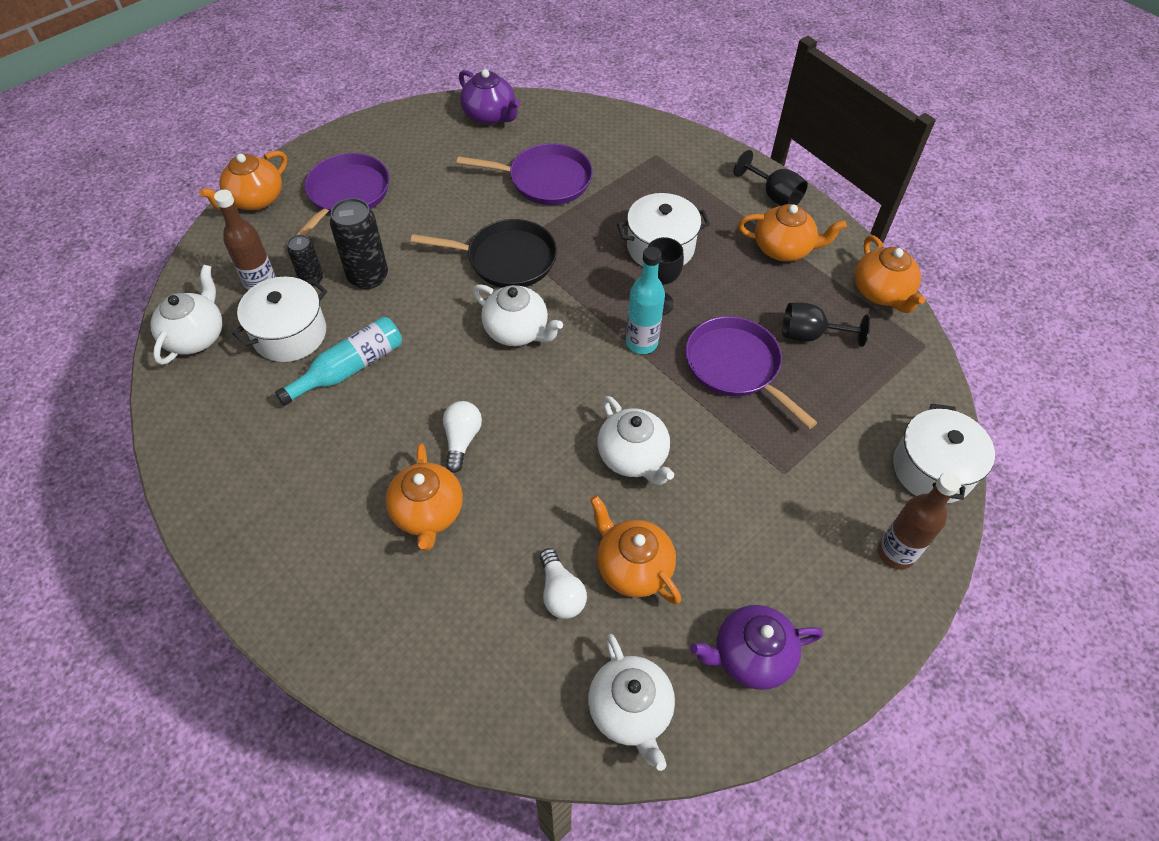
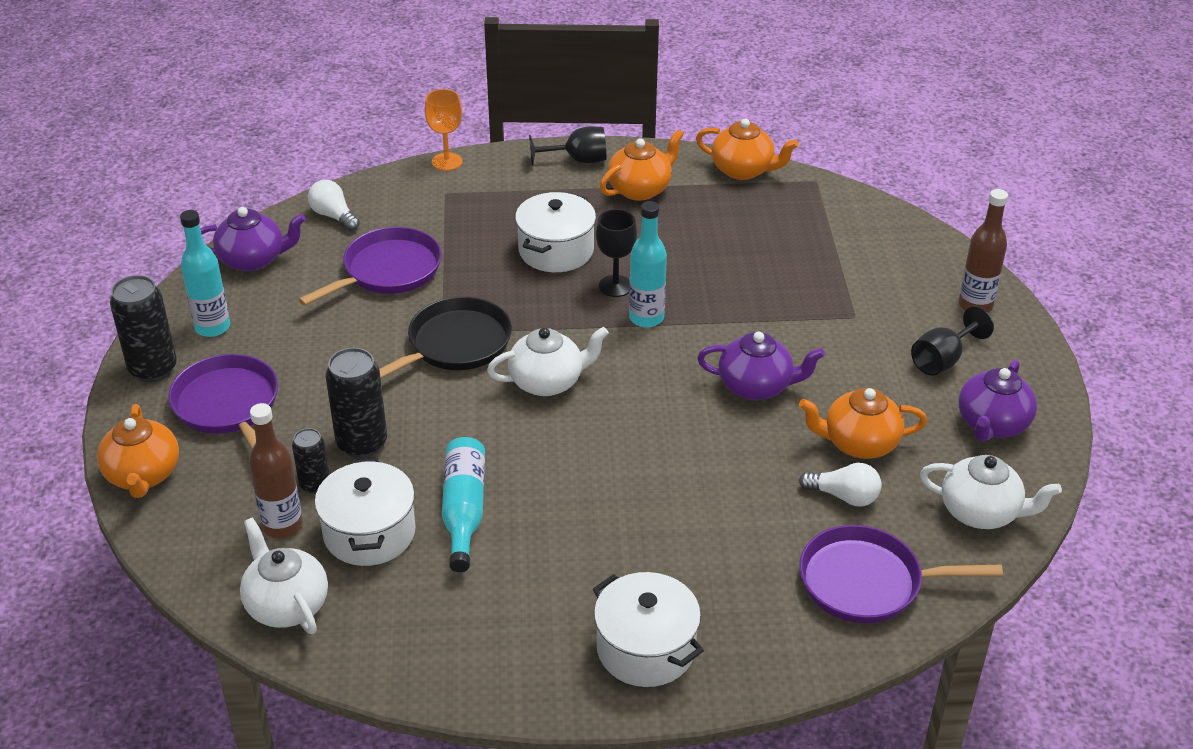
camera: 50 degrees left, 15 degrees down
orange teapot [386,443,463,551] -> none
white light bulb [443,401,482,473] -> white light bulb moved to [308,180,360,231]
white teapot [597,396,674,485] -> purple teapot [697,332,825,400]
purple pan [685,316,818,429] -> purple pan moved to [799,525,1003,623]
black goblet [782,303,870,347] -> black goblet moved to [911,306,994,376]
white pot [893,404,995,503] -> white pot moved to [593,572,704,687]
none -> black can [110,275,177,382]
none -> turquoise bottle [180,210,230,337]
none -> orange goblet [425,89,462,171]

